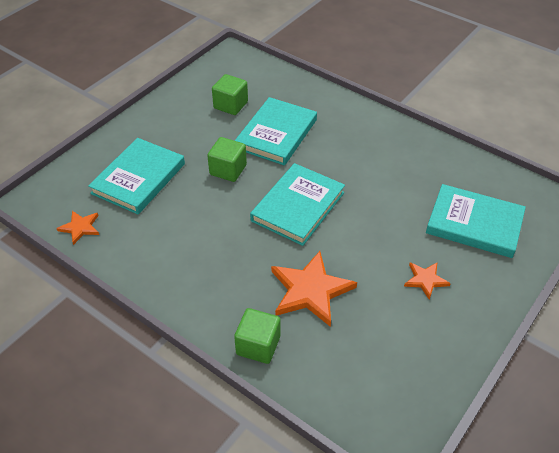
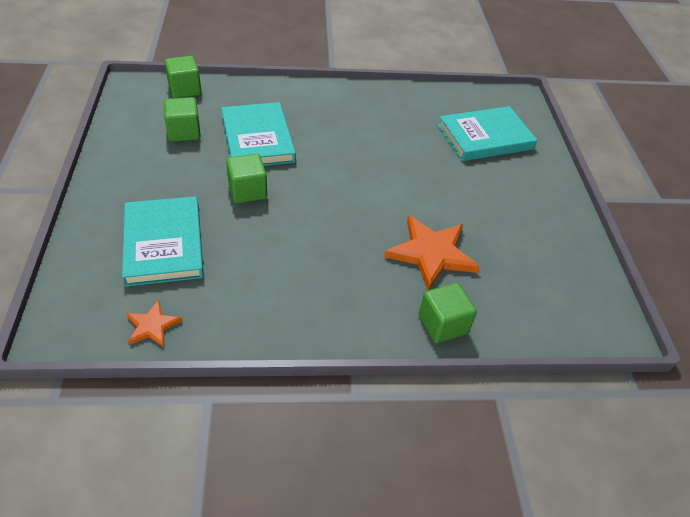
camera: 45 degrees left, 0 degrees up
turquoise book [250,163,345,246] -> none
orange star [404,262,451,300] -> none
none -> green cube [165,56,201,98]

